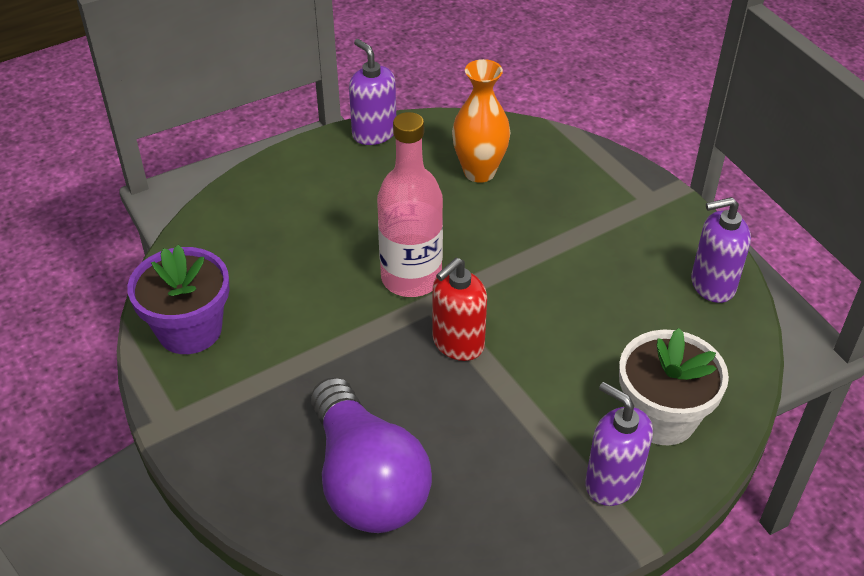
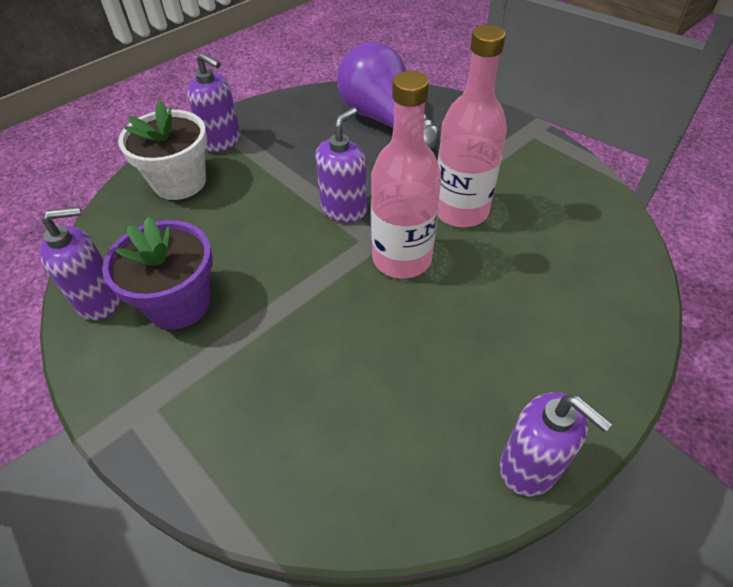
camera: 170 degrees right, 5 degrees up
purple flower pot [127,245,230,354] -> purple flower pot moved to [102,217,212,329]
red soap dispenser [432,258,487,361] -> purple soap dispenser [316,107,367,223]
orange vase [452,59,511,183] -> none
none -> pink bottle [438,25,507,227]

